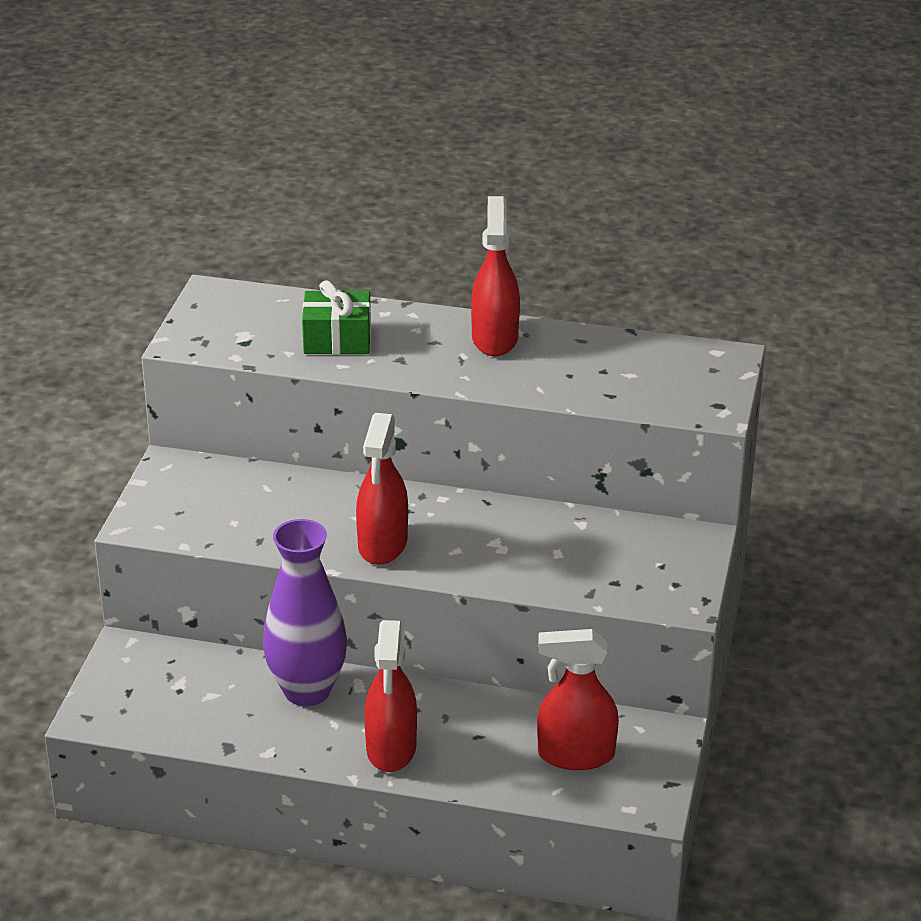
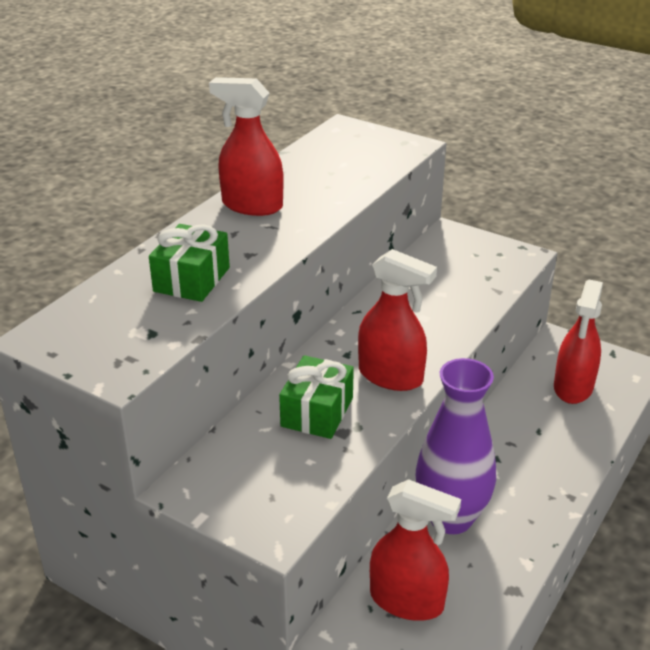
camera: 70 degrees left, 0 degrees up
red spray bottle [364,620,417,772] -> red spray bottle moved to [370,479,461,621]
none -> green gift [279,355,354,439]

